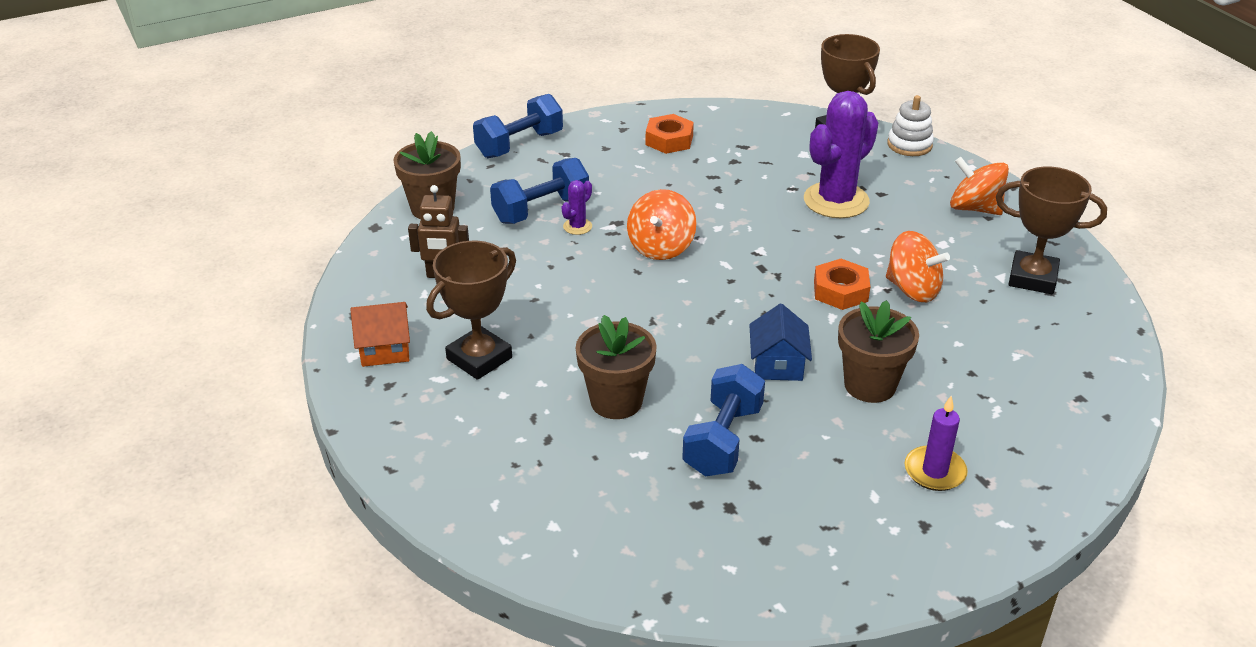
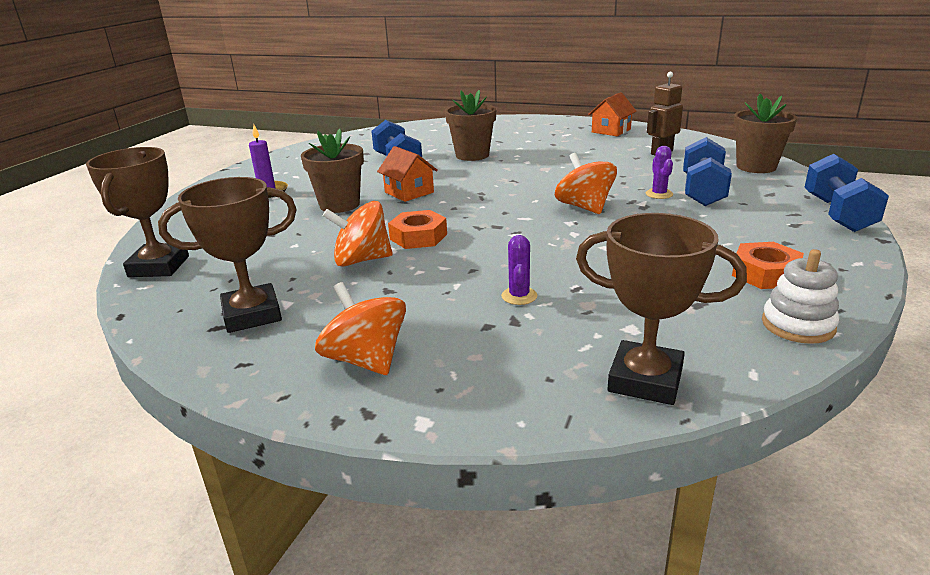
camera: 140 degrees right, 10 degrees down
brown trophy [426,241,516,380] -> brown trophy moved to [86,147,189,277]
blue house [749,304,812,381] -> orange house [377,146,438,202]
purple cactus [804,91,878,218] -> purple cactus [501,235,537,305], size x0.43
white stacking toy [887,95,934,156] -> white stacking toy moved to [762,249,839,344]
orange spinning top [950,157,1009,215] -> orange spinning top turned 120 degrees counterclockwise [315,282,406,375]

